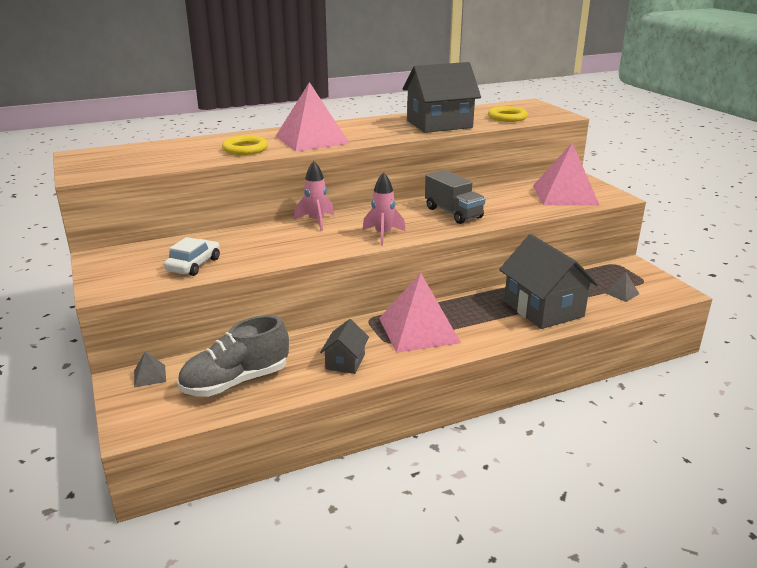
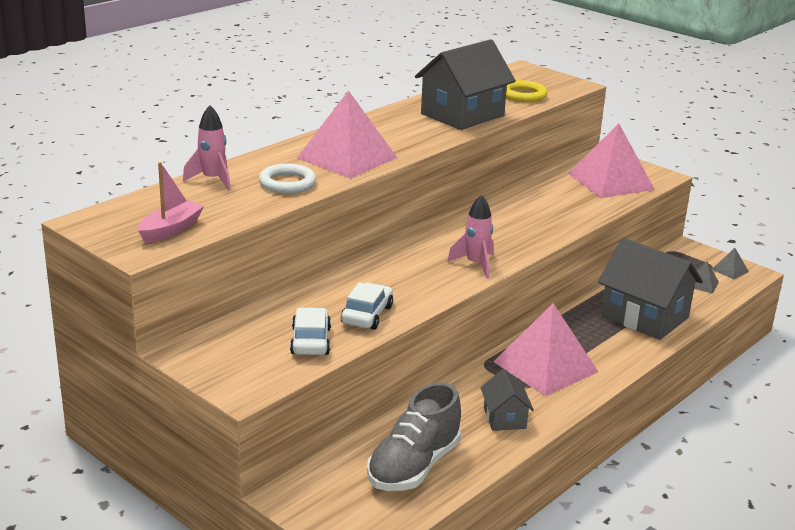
camera: 25 degrees left, 0 degrees up
grey pyramid [134,351,166,388] -> grey pyramid moved to [712,248,749,279]
yellow ring [222,135,268,155] -> white ring [259,164,316,194]
pink rocket [294,161,334,231] -> pink rocket moved to [183,105,231,191]
grey truck [425,170,485,224] -> none
none -> pink boat [138,162,204,243]
none -> white car [341,283,393,330]

